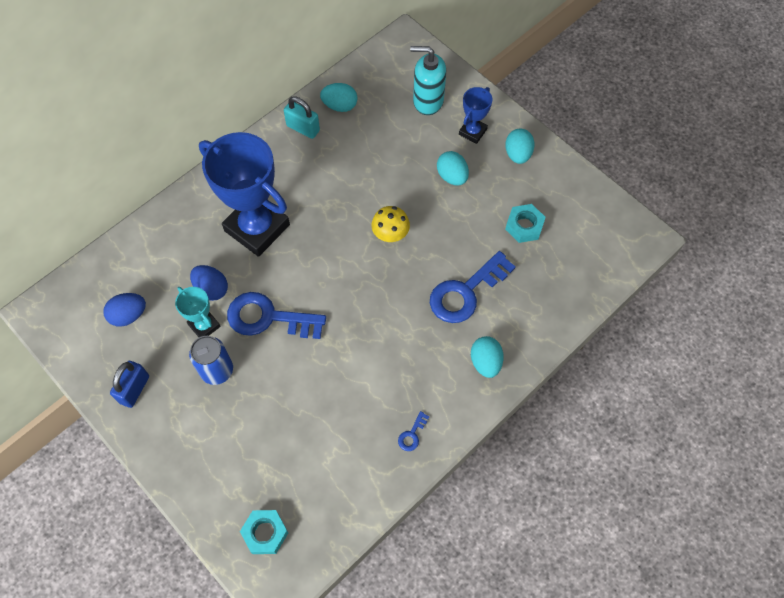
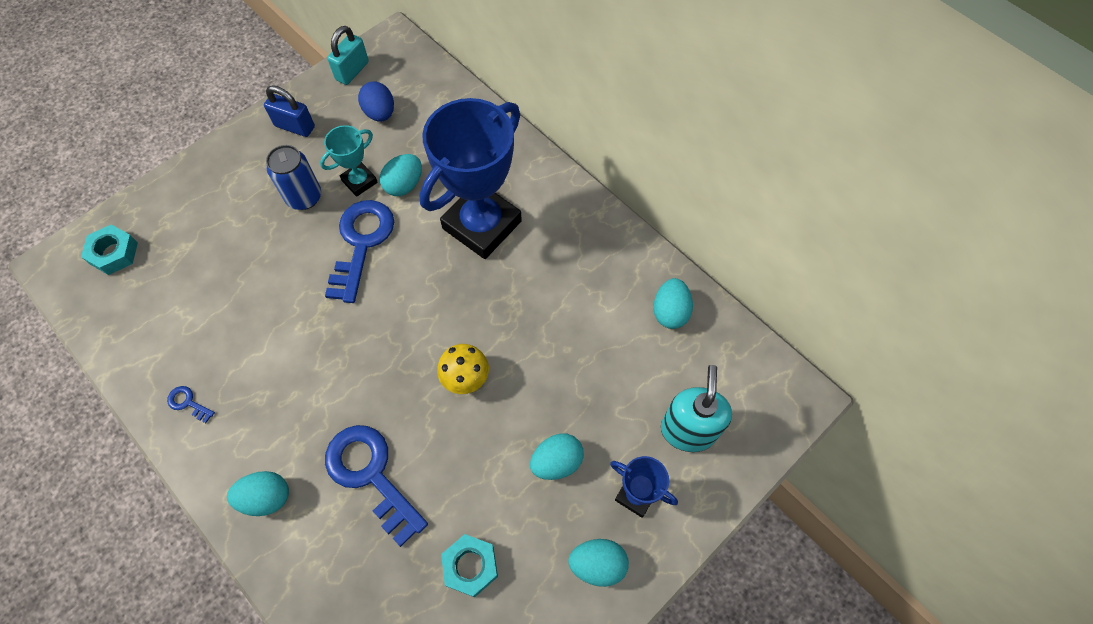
camera: 90 degrees right, 0 degrees up
blue egg [190,265,228,301] -> turquoise egg [380,154,422,196]
turquoise padlock [284,97,320,139] -> turquoise padlock moved to [327,26,369,85]

